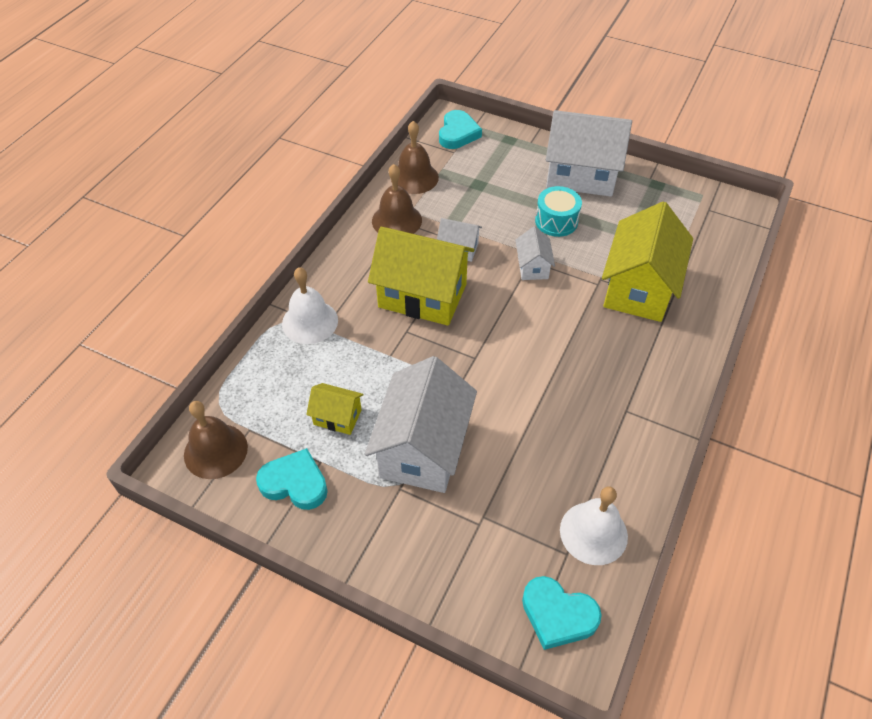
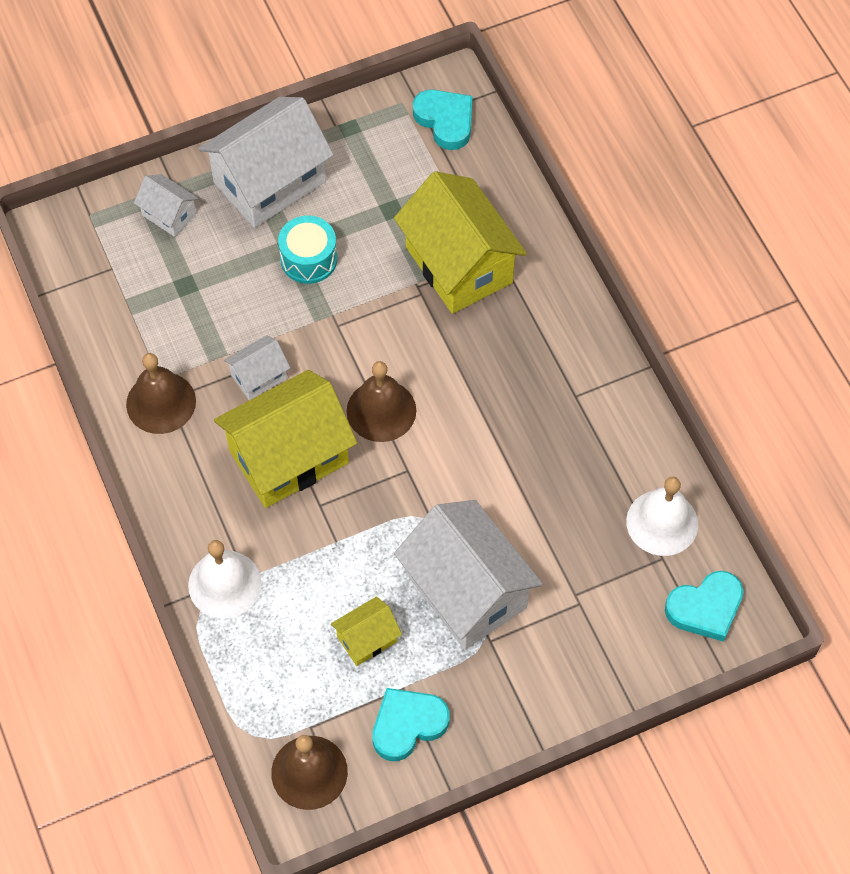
camera: 50 degrees left, 10 degrees up
brown bell [391,121,439,194] -> brown bell moved to [347,361,416,442]
turquoise heart [439,110,482,149] -> turquoise heart moved to [413,90,473,150]
white house [515,227,555,280] -> white house moved to [134,174,199,237]

